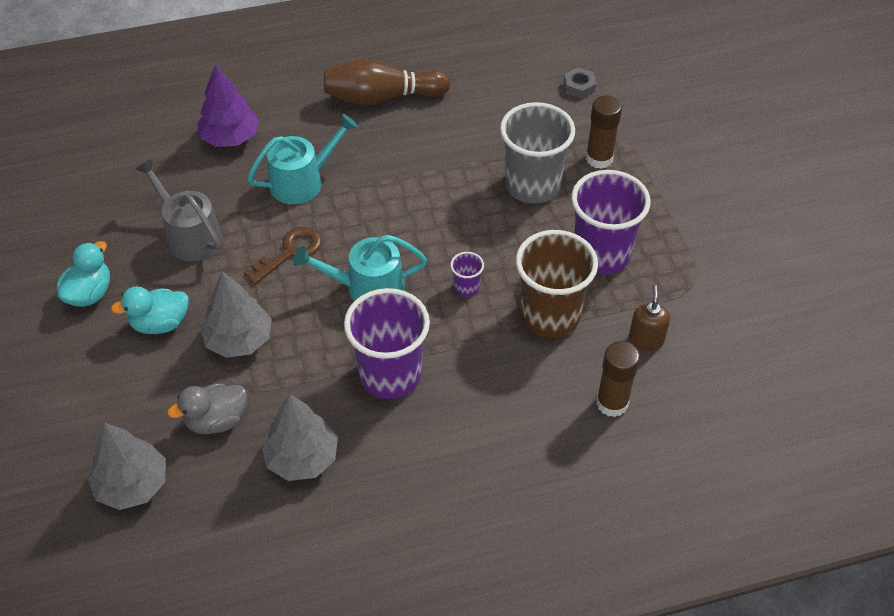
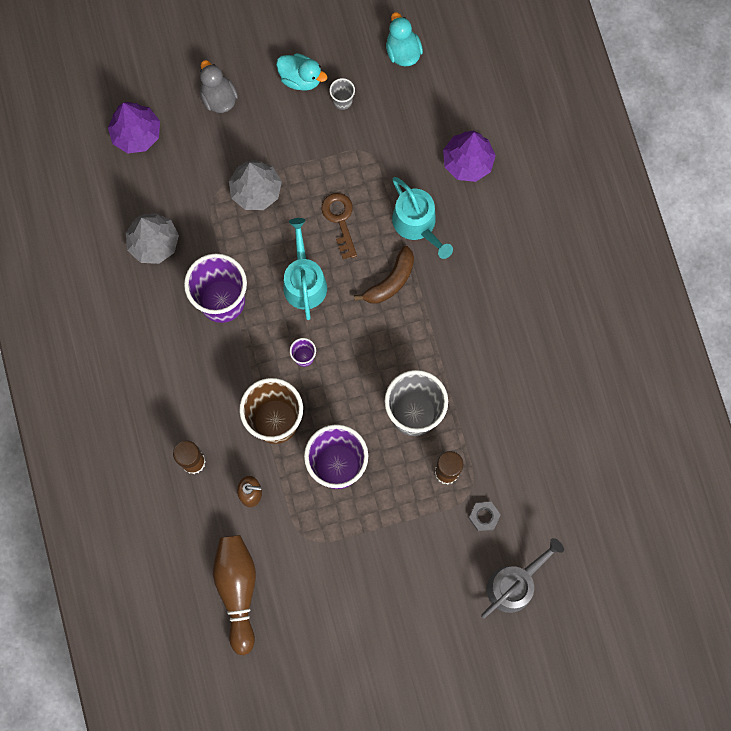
camera: 90 degrees right, 25 degrees up
grey tree [88,423,166,510] -> purple tree [108,102,160,153]
turquoise duck [111,286,189,334] -> turquoise duck moved to [386,12,423,66]
grey watering can [136,158,222,261] -> grey watering can moved to [481,538,564,618]
grey duck [167,383,247,434] -> grey duck moved to [200,60,238,113]
brown key [244,227,322,284] -> brown key turned 150 degrees counterclockwise [322,193,357,259]
brown bowling pin [324,59,451,105] -> brown bowling pin moved to [213,535,256,655]
grey nut [564,68,596,99] -> grey nut moved to [469,502,501,531]
none -> grey cup [330,78,355,110]
none -> brown banana [354,246,414,304]

